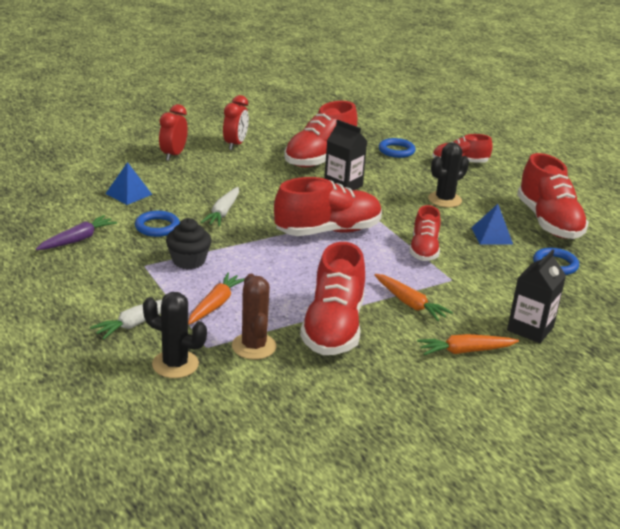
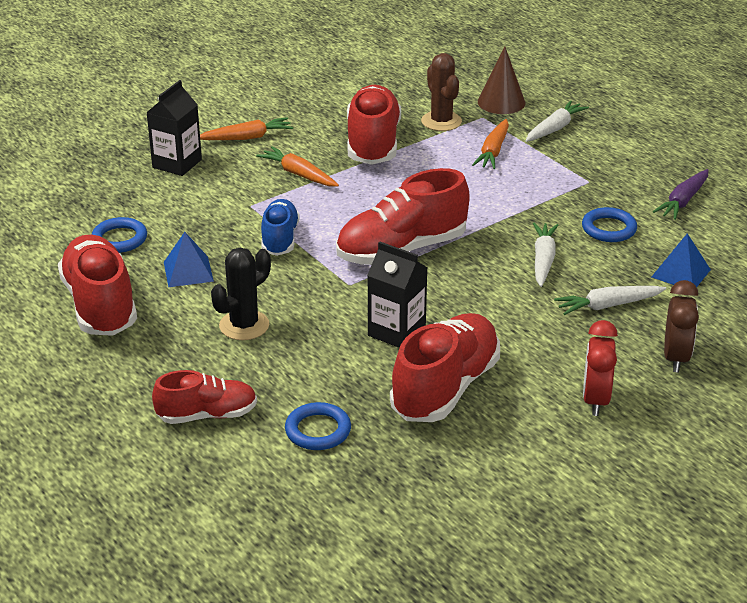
camera: 175 degrees right, 5 degrees up
black cactus [143,292,207,378] -> brown cone [478,46,525,114]
red clock [159,104,188,161] -> brown clock [664,280,699,372]
black cupcake [166,218,212,269] -> none
red shoe [409,205,441,261] -> blue shoe [261,199,300,256]
none -> white carrot [554,286,666,315]

